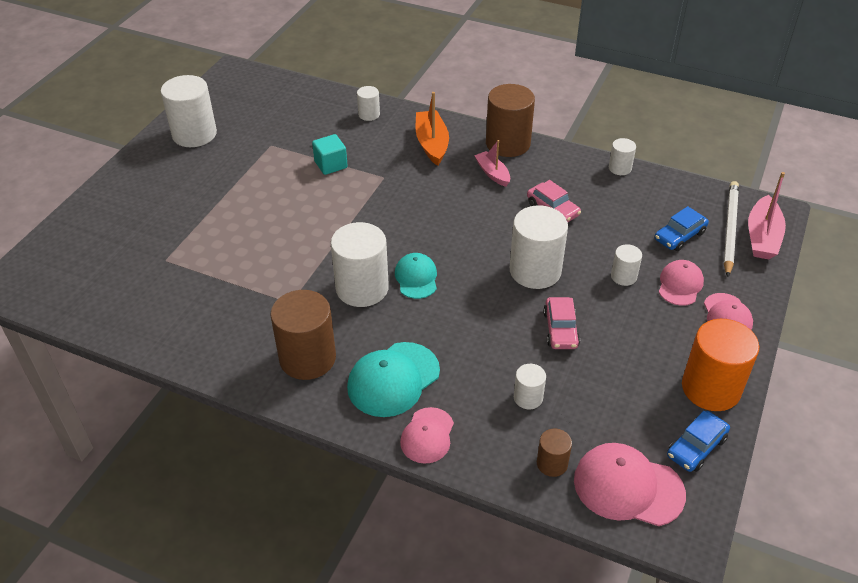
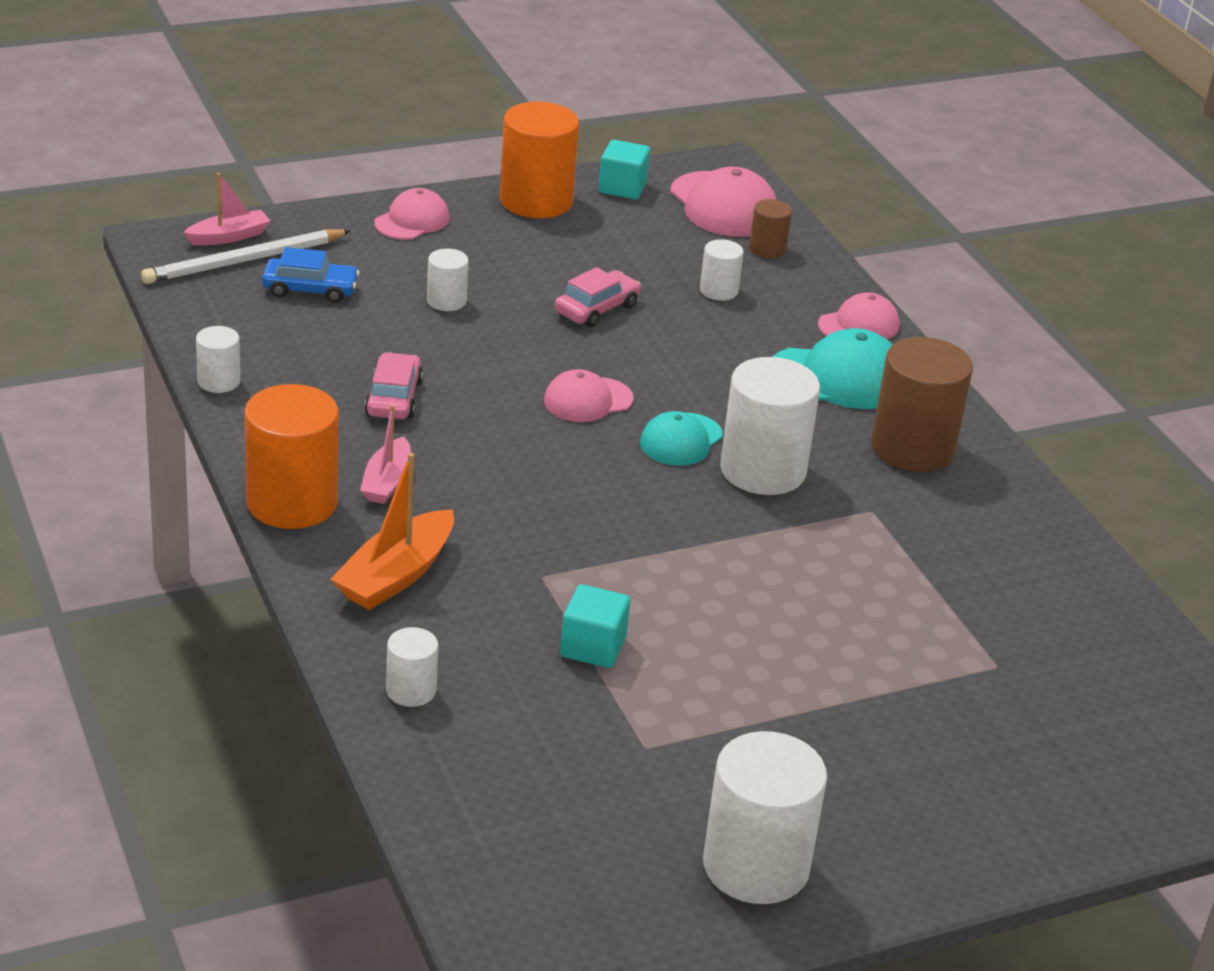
camera: 140 degrees left, 10 degrees down
brown cylinder [486,84,535,157] -> orange cylinder [245,384,339,529]
white cylinder [510,205,568,289] -> none
pink cap [659,260,704,306] -> pink cap moved to [544,369,634,422]
blue car [667,411,730,472] -> turquoise cube [599,140,650,199]
pink boat [748,172,786,259] -> pink boat [183,173,270,246], size x0.64

